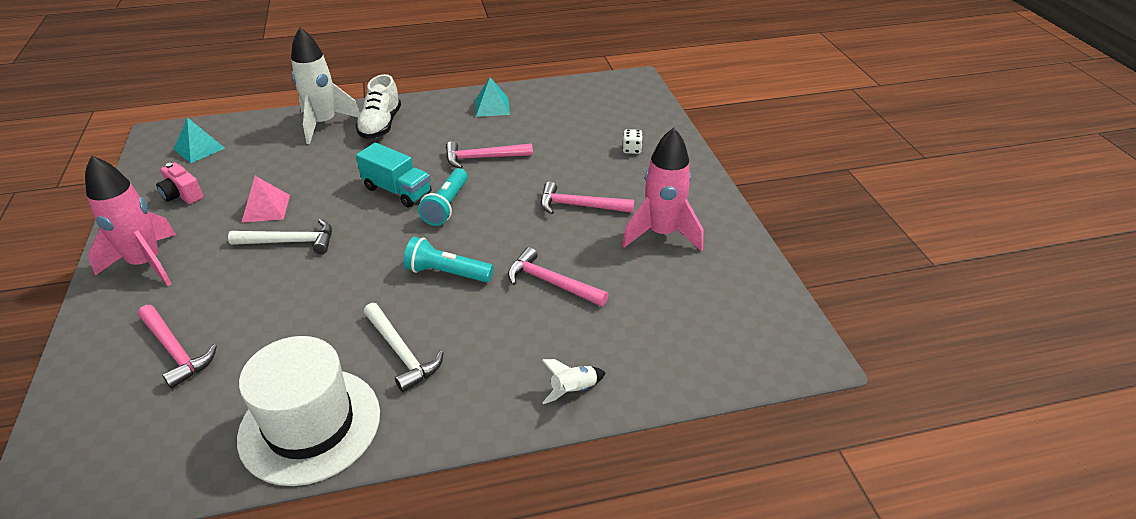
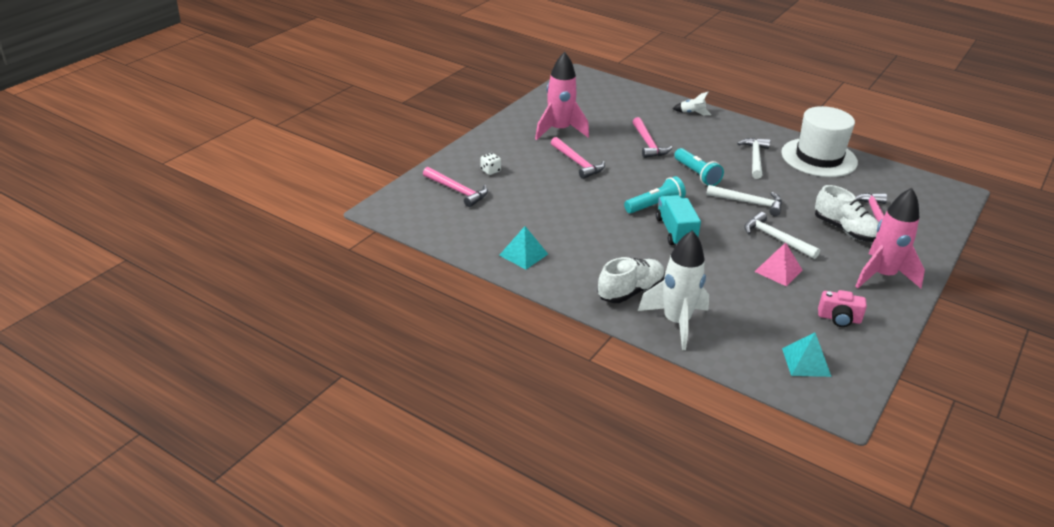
camera: 135 degrees left, 5 degrees down
pink camera [156,162,203,204] -> pink camera turned 105 degrees clockwise [818,290,867,327]
pink hammer [446,141,533,169] -> pink hammer moved to [423,167,488,207]
none -> white hammer [706,185,782,216]
none -> white shoe [815,185,879,242]

